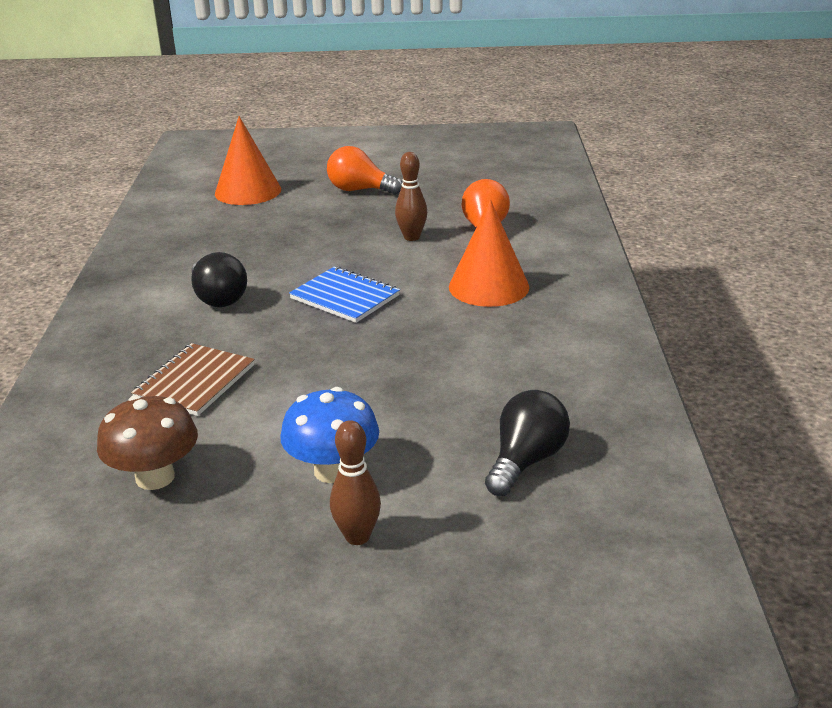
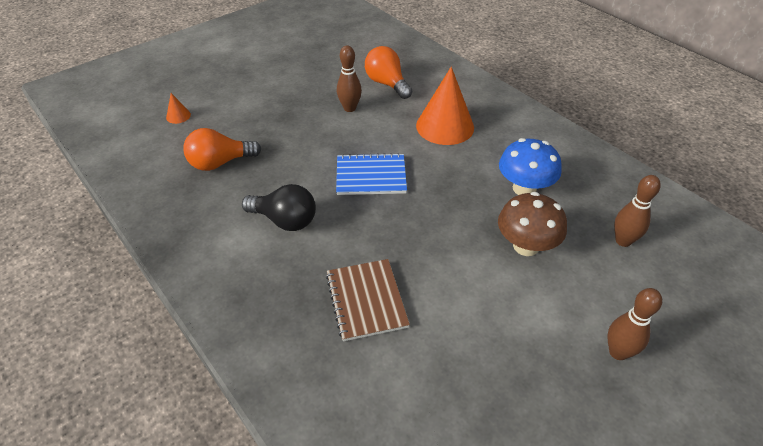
camera: 40 degrees left, 15 degrees up
brown mushroom [97,395,198,490] -> brown mushroom moved to [498,192,567,256]
orange cone [215,116,281,205] -> orange cone [166,93,191,124], size x0.42
blue mushroom [280,387,379,483] -> blue mushroom moved to [499,138,562,195]
orange light bulb [327,146,402,195] -> orange light bulb moved to [183,128,261,171]
black light bulb [485,390,570,496] -> brown bowling pin [614,175,661,247]

